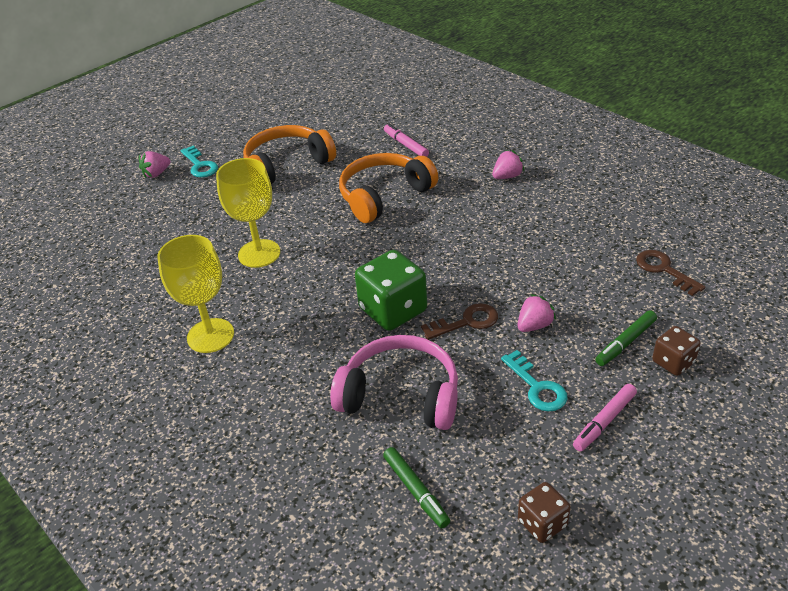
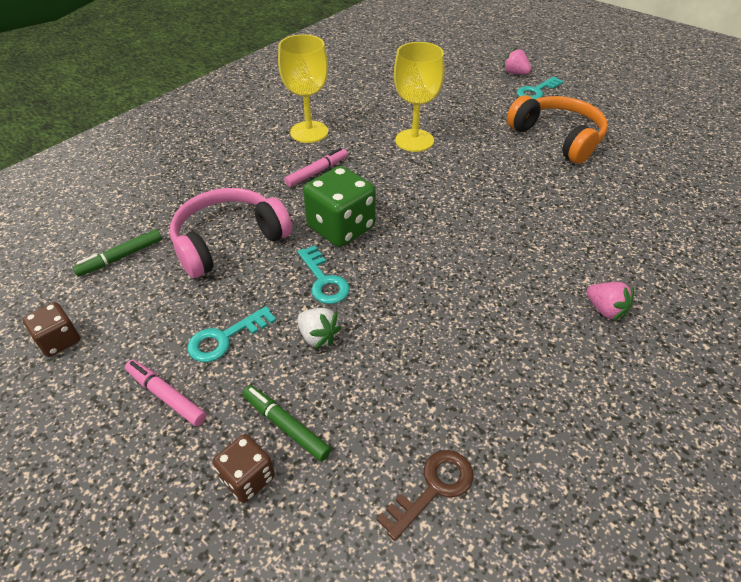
camera: 80 degrees right, 5 degrees up
pink headphones [330,335,458,430] -> pink headphones turned 135 degrees counterclockwise [170,188,292,278]
orange headphones [339,153,438,223] -> none
pink marker [384,124,429,157] -> pink marker moved to [284,148,348,187]
brown key [421,303,498,340] -> turquoise key [298,245,350,304]
pink strawberry [518,294,556,332] -> white strawberry [297,308,341,349]

